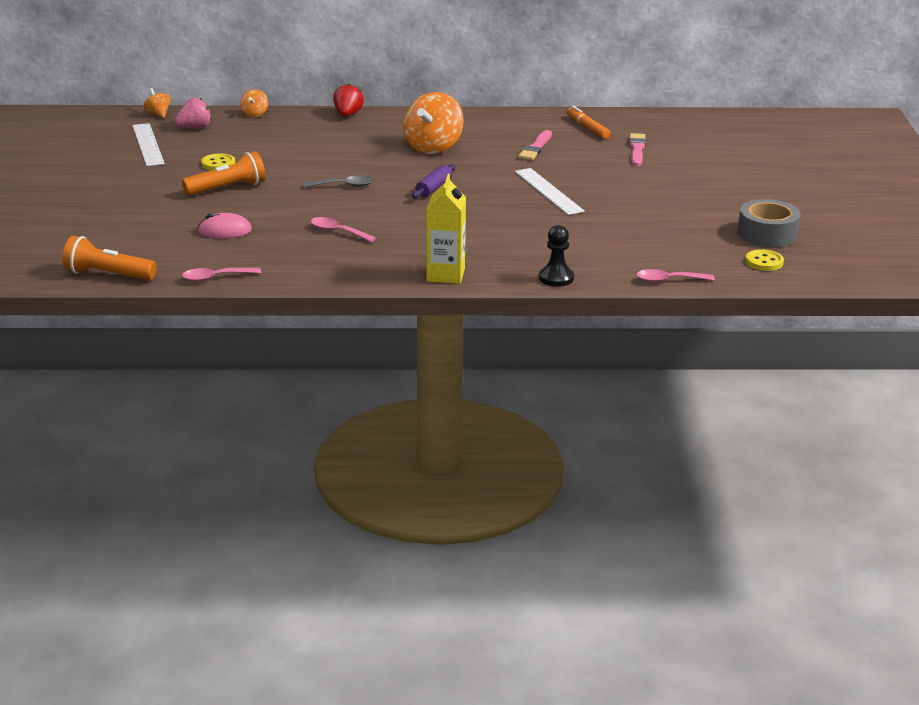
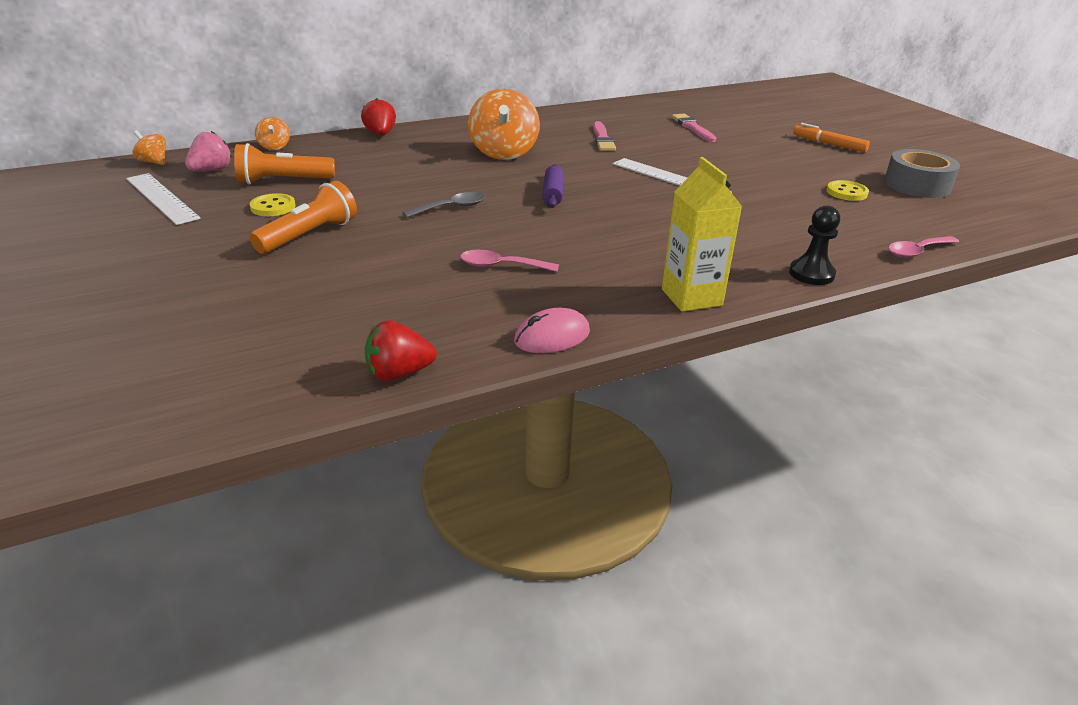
camera: 25 degrees left, 5 degrees up
orange flashlight [62,236,157,280] -> orange flashlight moved to [234,143,335,184]
pink spoon [182,268,261,282] -> red strawberry [365,320,437,381]
pink mouse [198,213,252,238] -> pink mouse moved to [514,308,590,353]
orange marker [567,106,610,139] -> orange marker moved to [793,123,870,152]
yellow button [745,249,784,271] -> yellow button moved to [827,180,869,201]

